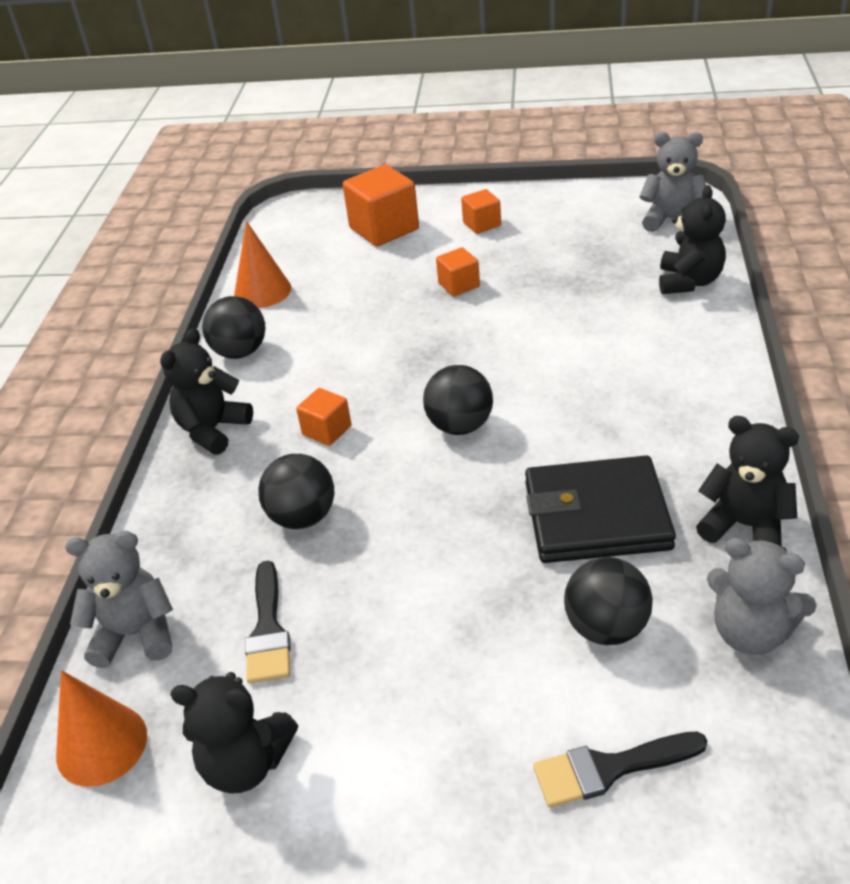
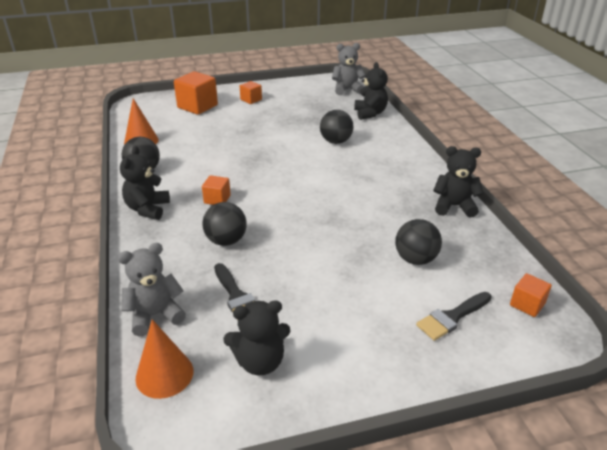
camera: 25 degrees left, 5 degrees down
black ball [423,365,493,435] -> black ball moved to [320,110,353,144]
orange cube [436,247,480,296] -> orange cube moved to [510,273,552,317]
black wallet [525,456,676,563] -> none
grey teddy bear [707,538,817,655] -> none

